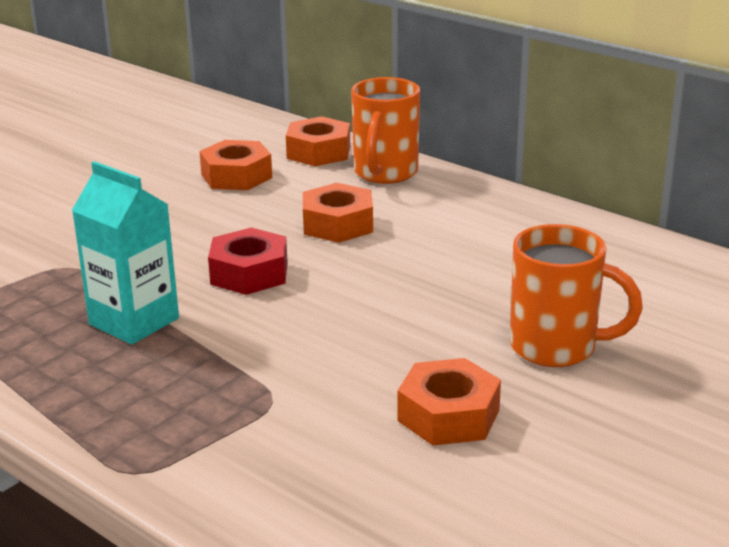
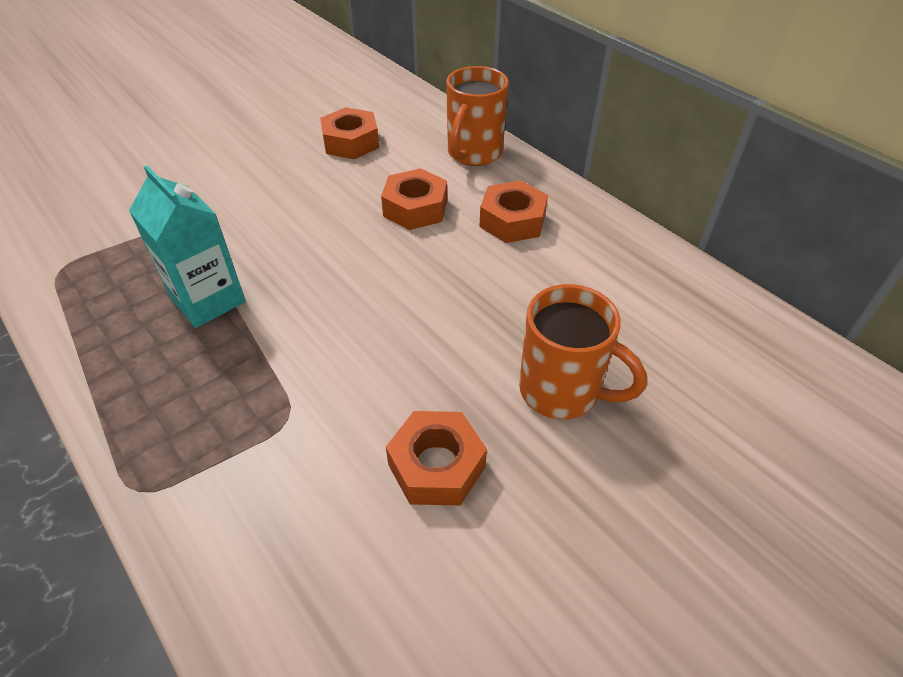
camera: 10 degrees right, 20 degrees up
red nut [208,228,288,295] -> none
orange nut [286,116,350,166] -> orange nut moved to [479,181,548,243]

